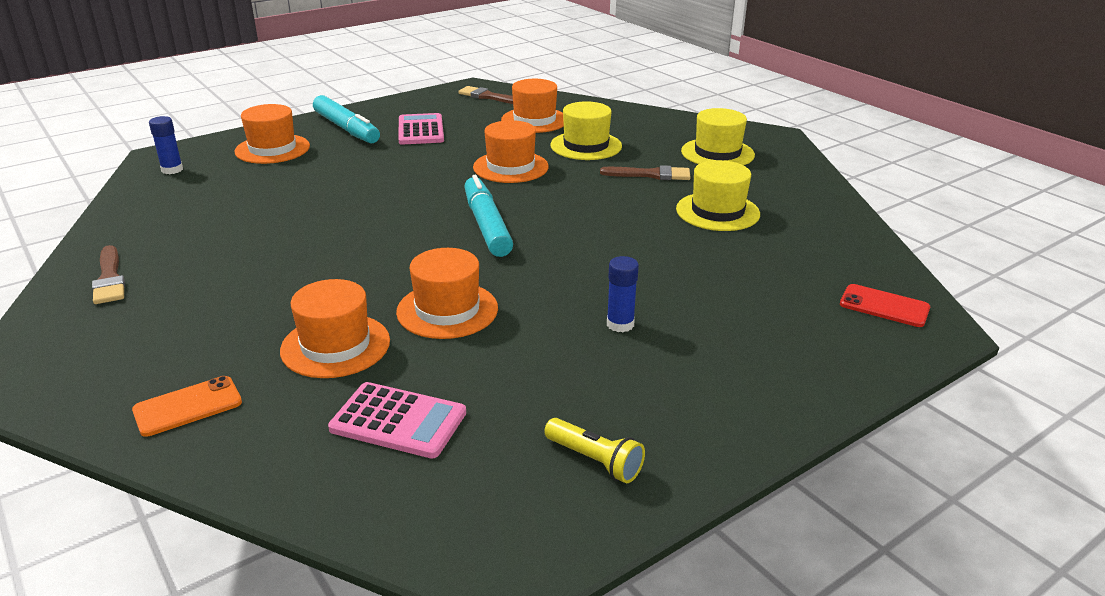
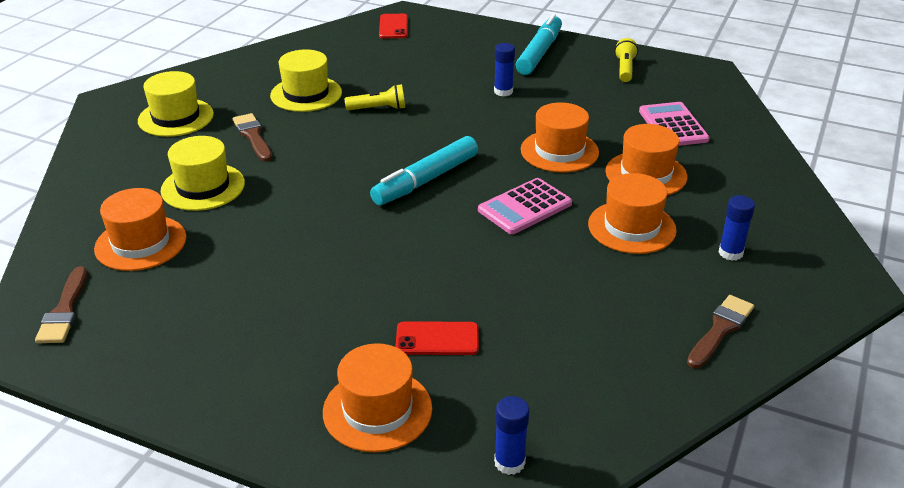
camera: 120 degrees left, 5 degrees up
orange phone [132,376,242,437] -> none
turquoise marker [313,95,380,143] -> turquoise marker moved to [516,14,562,75]
pink calculator [399,113,444,145] -> pink calculator moved to [478,178,572,234]
orange hat [473,120,549,183] -> orange hat moved to [588,173,677,254]
none -> yellow flashlight [345,84,405,110]
none -> red phone [395,321,479,355]
none -> blue glue stick [719,195,755,261]

